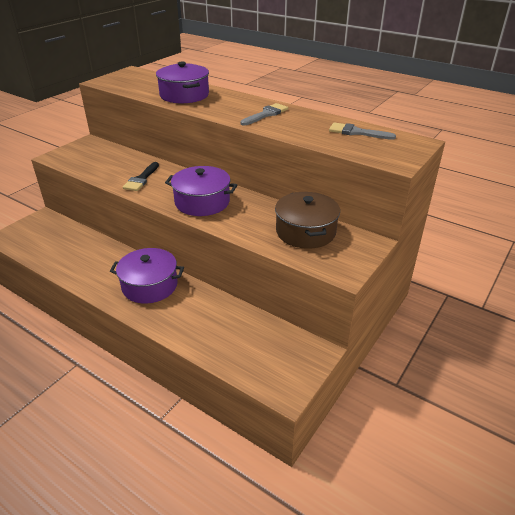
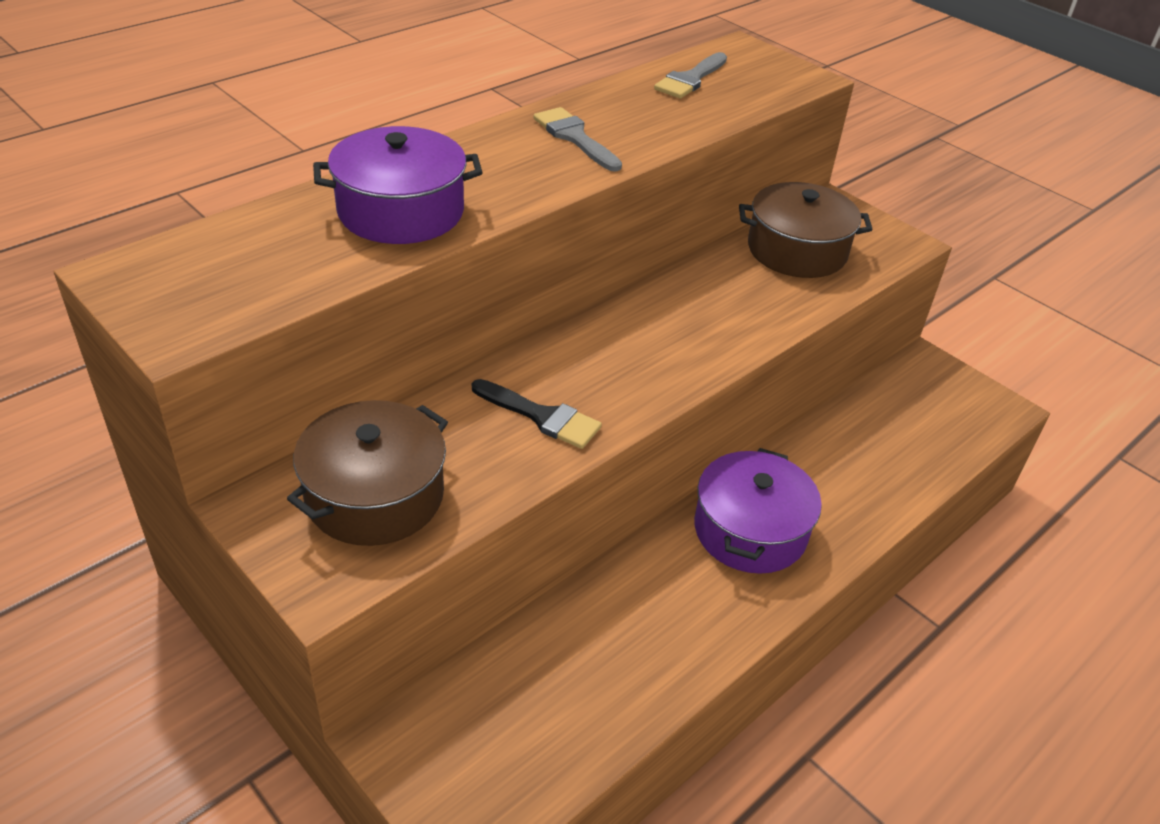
camera: 80 degrees left, 5 degrees up
purple pot [165,166,237,216] -> none
none -> brown pot [287,400,448,546]

